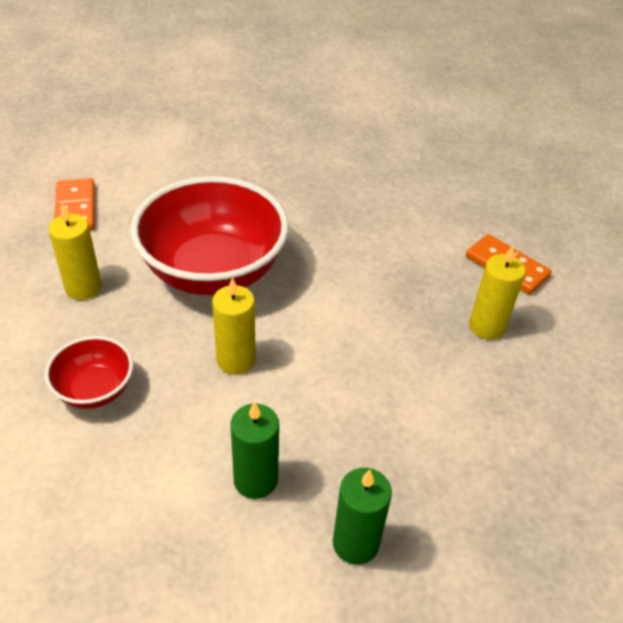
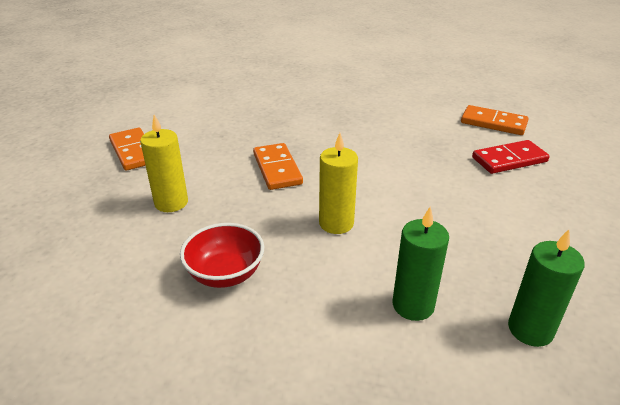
camera: 15 degrees left, 10 degrees down
red bowl [130,176,289,295] -> orange domino [253,143,303,190]
yellow candle [469,246,526,340] -> red domino [472,140,549,174]

